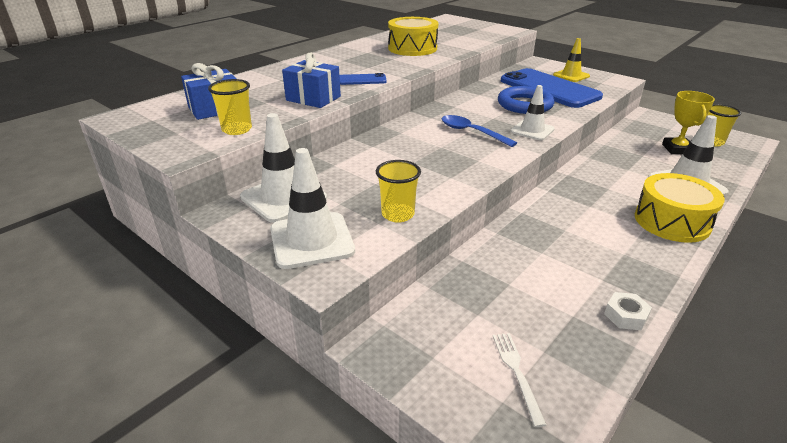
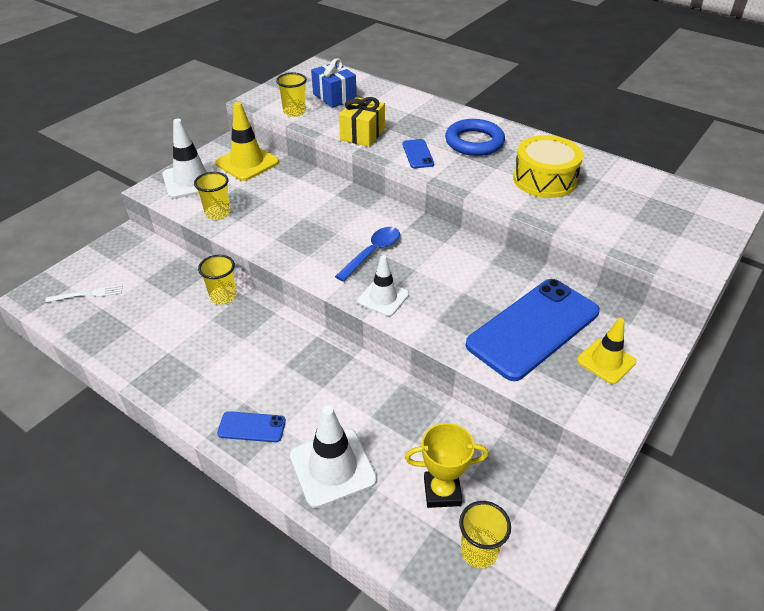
camera: 85 degrees right, 10 degrees up
white traffic cone [240,113,327,223] -> yellow traffic cone [215,102,279,181]
blue gift [282,53,341,108] -> yellow gift [339,97,385,147]
blue ring [498,86,555,114] -> blue ring moved to [445,119,505,156]
white nut [604,292,652,331] -> none
yellow drum [635,173,725,243] -> blue phone [217,411,286,442]
none -> yellow cup [198,255,236,305]

